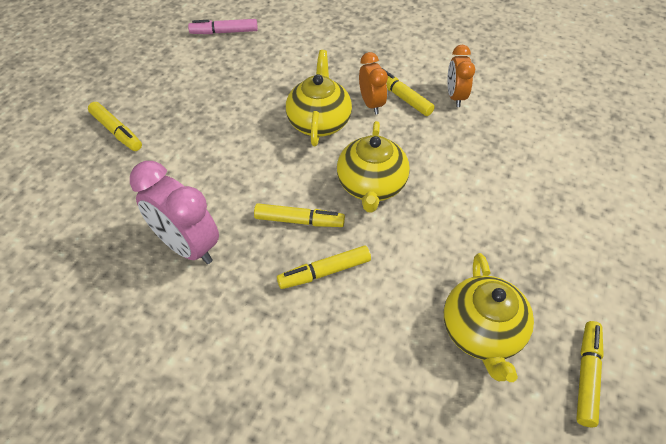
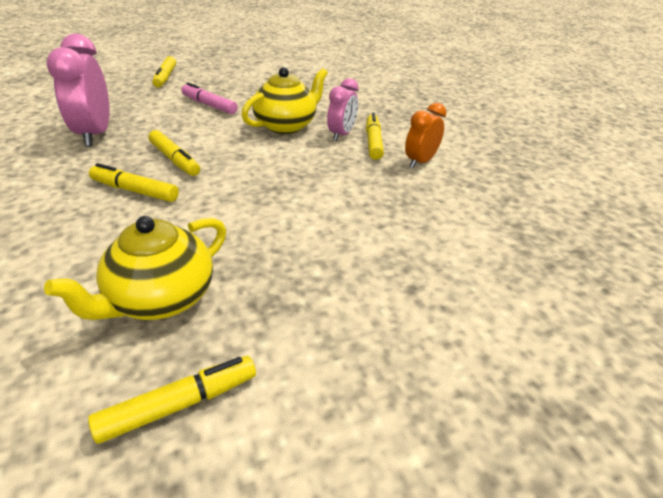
camera: 40 degrees right, 15 degrees down
pink marker [188,19,258,34] -> pink marker moved to [181,82,238,114]
yellow teapot [337,121,410,213] -> none
orange clock [359,52,388,115] -> pink clock [327,78,359,141]

